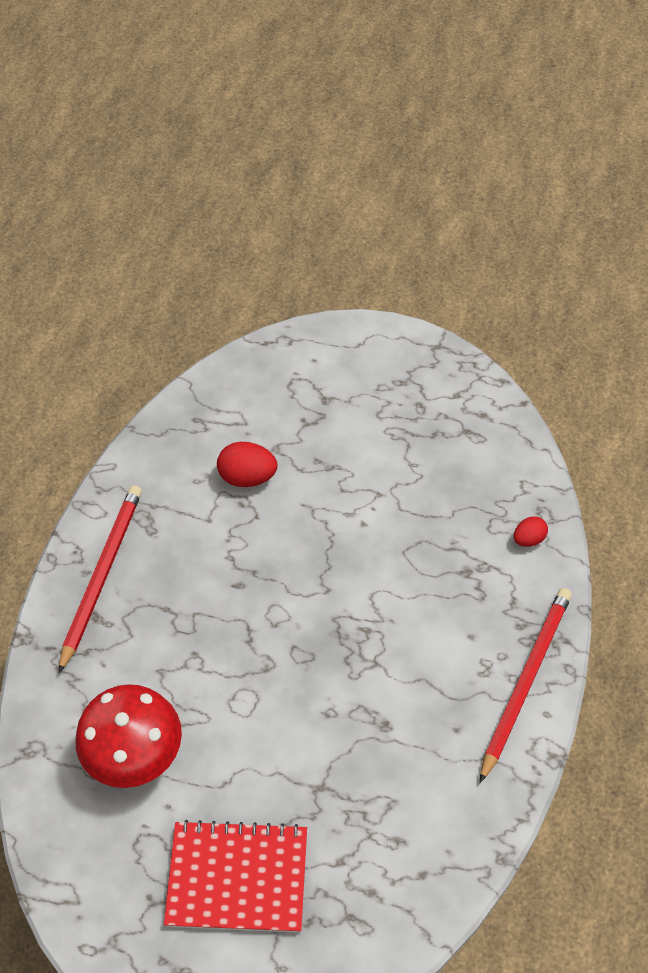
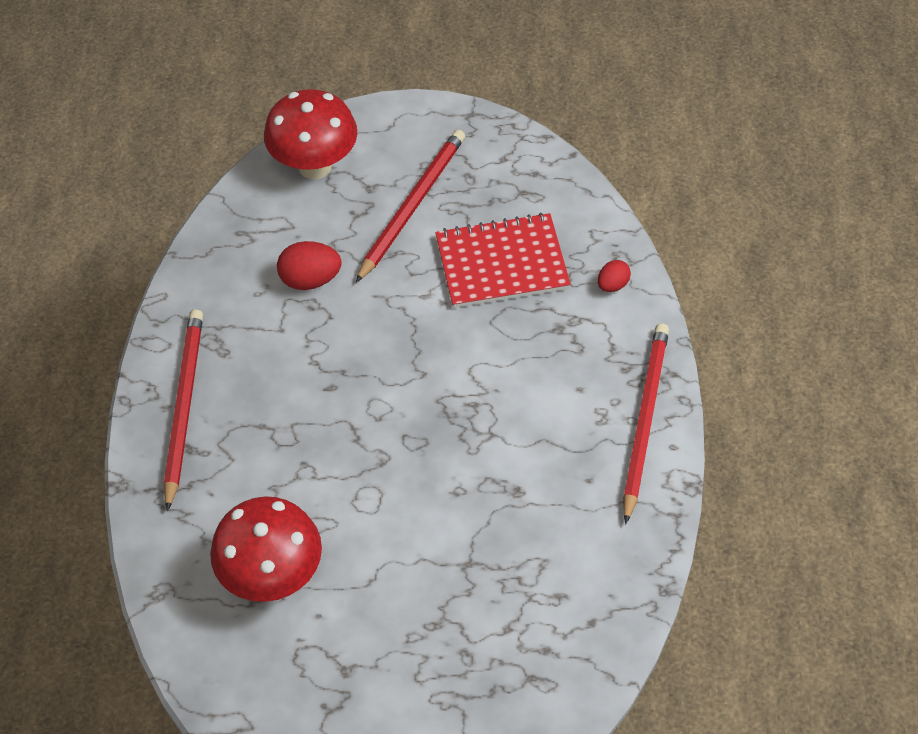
camera: 15 degrees left, 0 degrees up
red notebook [164,820,307,932] -> red notebook moved to [435,212,571,308]
none -> red mushroom [264,89,357,179]
none -> red pencil [356,130,465,283]

